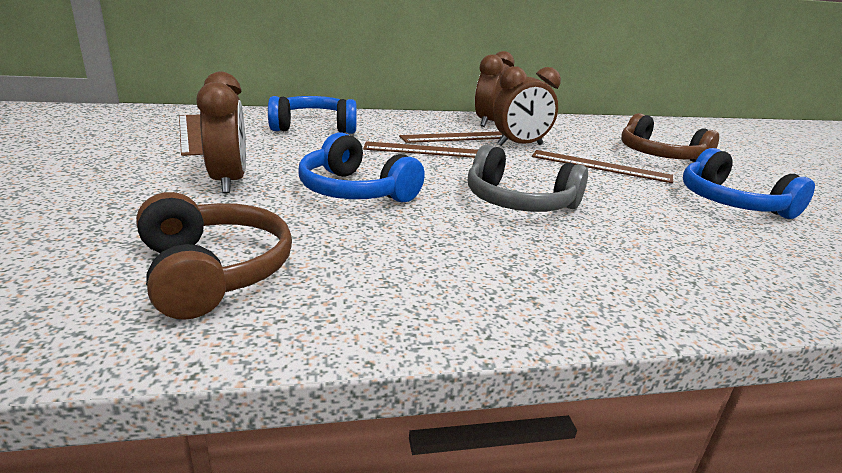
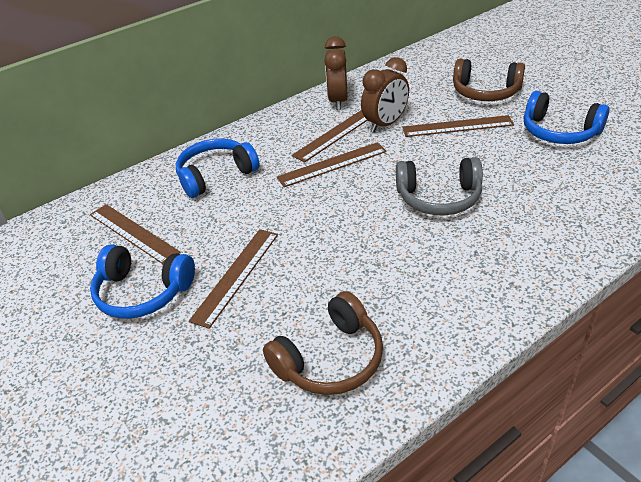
camera: 20 degrees left, 15 degrees up
brown headphones [136,192,292,320] -> brown headphones turned 105 degrees clockwise [263,291,383,395]
brown clock [196,71,246,193] -> brown ruler [189,229,278,329]
blue headphones [298,132,425,202] -> blue headphones moved to [90,244,195,319]

